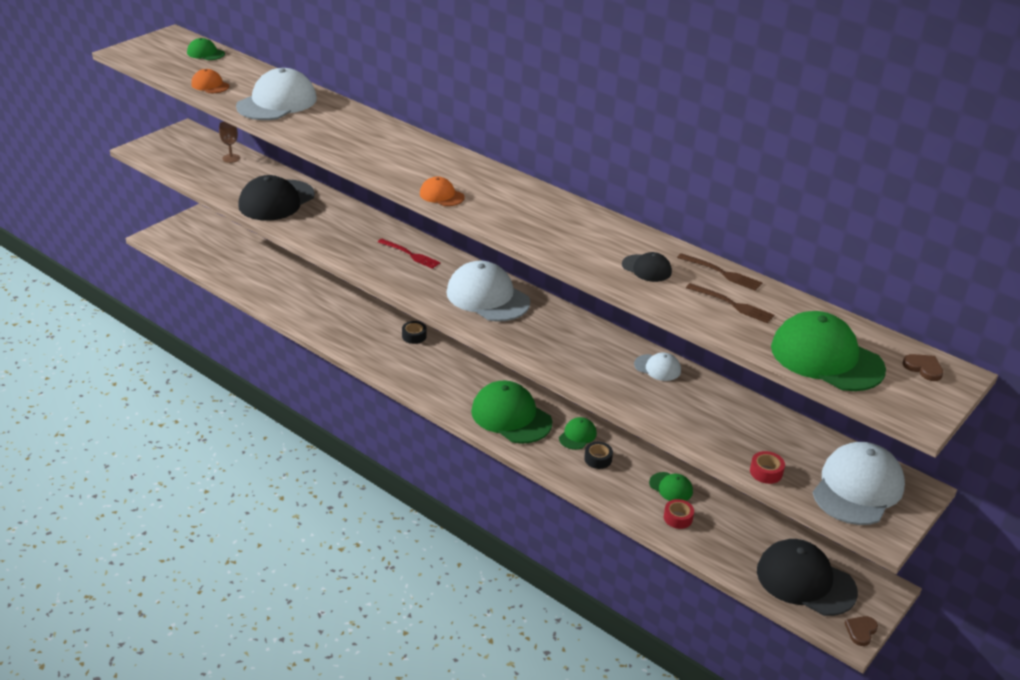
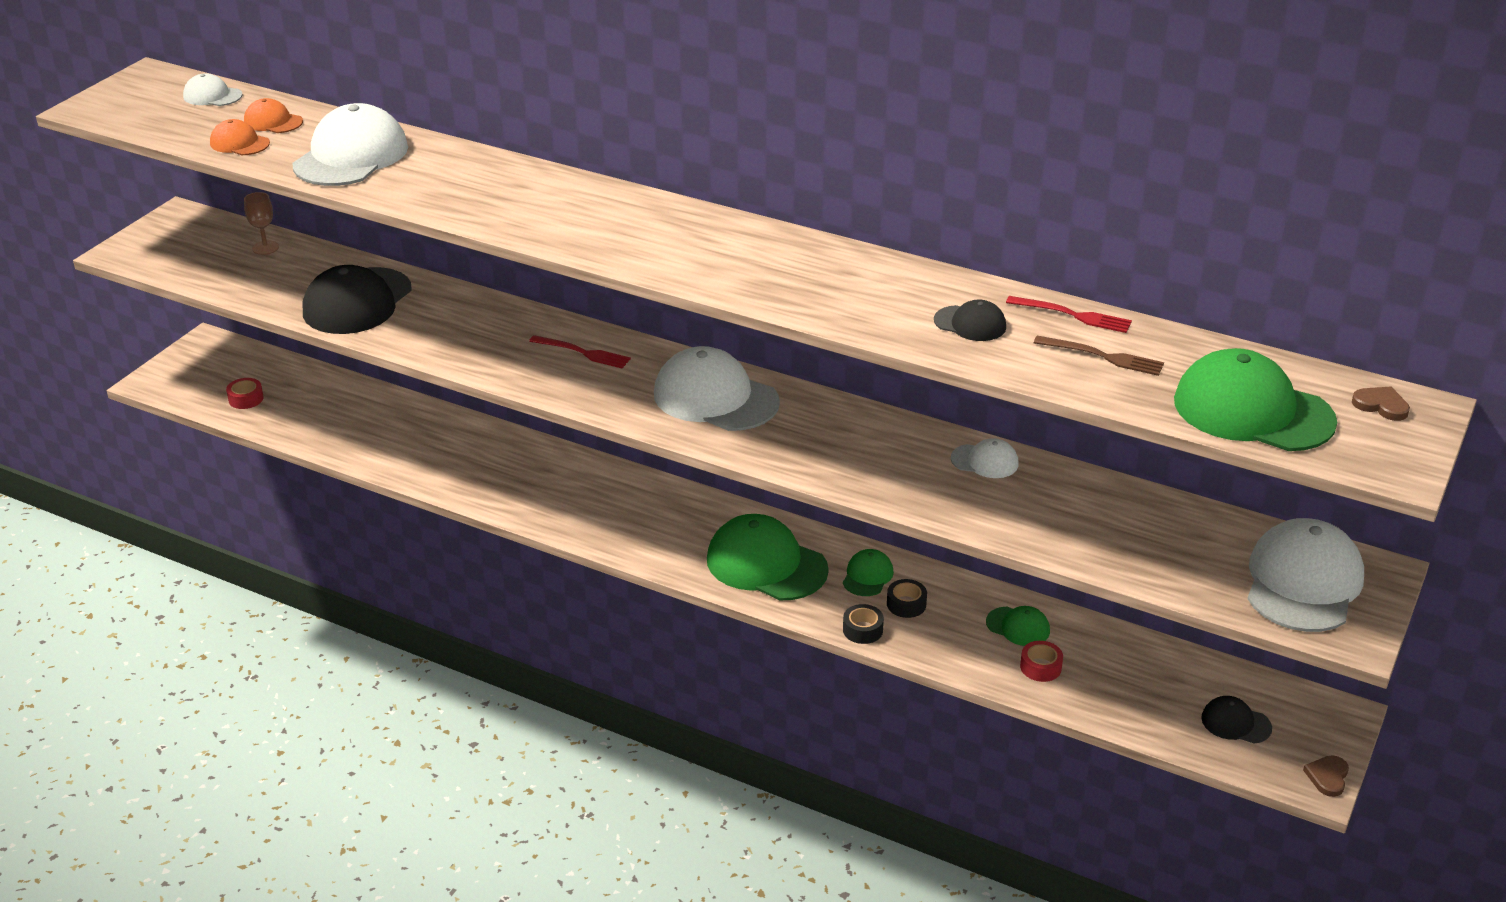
camera: 10 degrees left, 0 degrees up
green cap [187,38,225,60] -> white cap [183,73,243,106]
black tape [402,321,427,344] -> black tape moved to [843,604,884,644]
orange cap [420,177,464,206] -> orange cap moved to [244,98,303,133]
brown fork [677,253,763,291] -> red fork [1006,296,1132,333]
red tape [750,451,785,484] -> red tape moved to [226,378,264,409]
black cap [757,539,858,616] -> black cap [1201,696,1272,744], size x0.49

